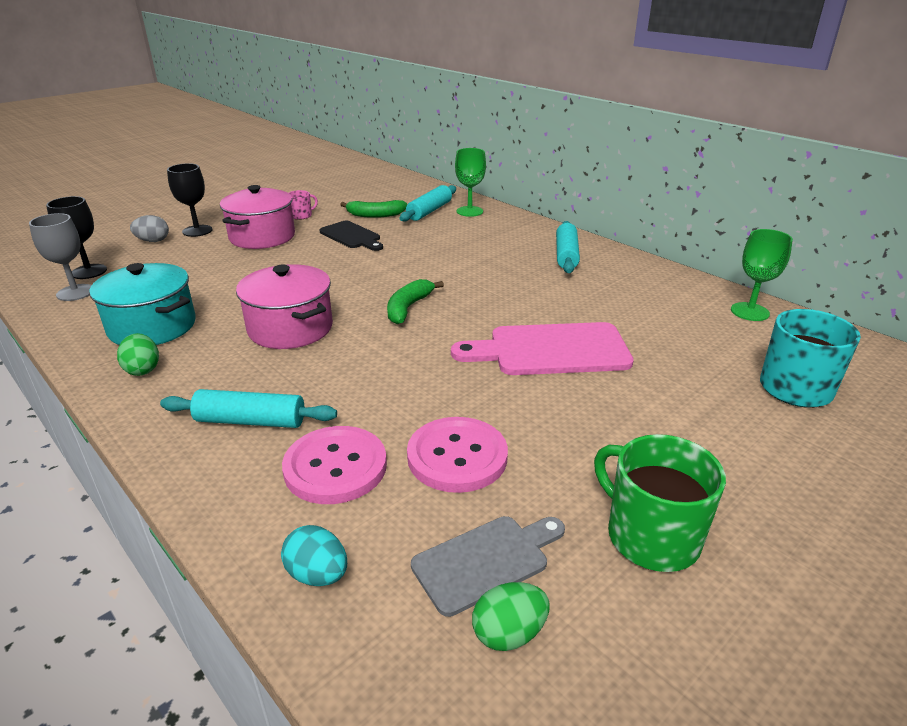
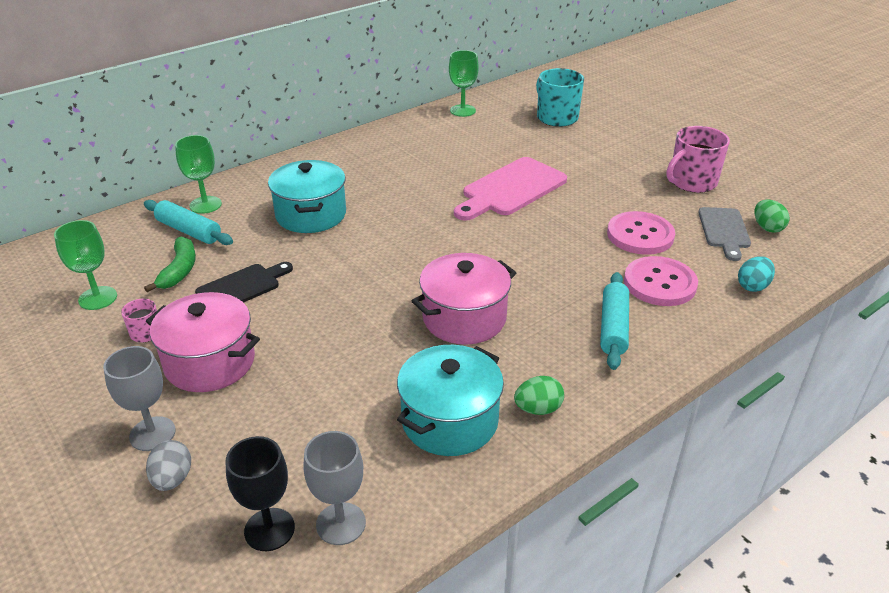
camera: 85 degrees left, 5 degrees up
black goblet [167,163,212,237] -> grey goblet [103,346,176,451]
green banana [387,279,444,324] -> none
grey cutting board [411,516,565,617] -> grey cutting board turned 150 degrees counterclockwise [698,207,751,261]
pink cutting board [451,322,634,375] -> pink cutting board turned 45 degrees clockwise [454,157,567,221]
turquoise rolling pin [556,221,580,273] -> none
green mug [594,434,726,572] -> pink mug [667,126,730,193]
none -> green goblet [54,220,117,310]
none -> turquoise pot [268,160,346,233]

